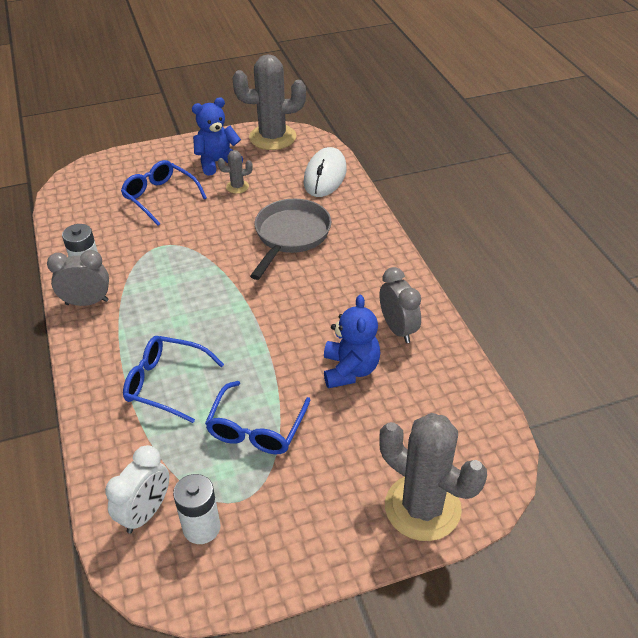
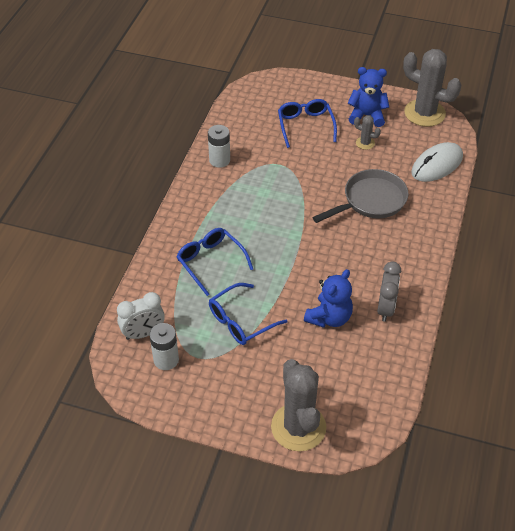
camera: 35 degrees right, 5 degrees up
grey clock [47,250,109,306] -> none

